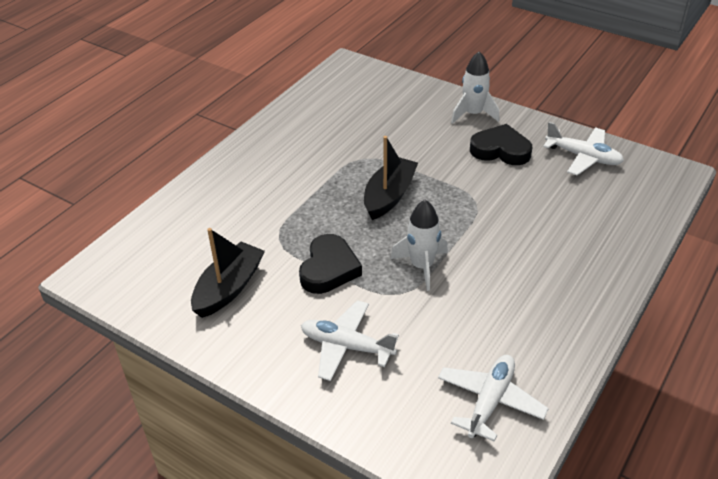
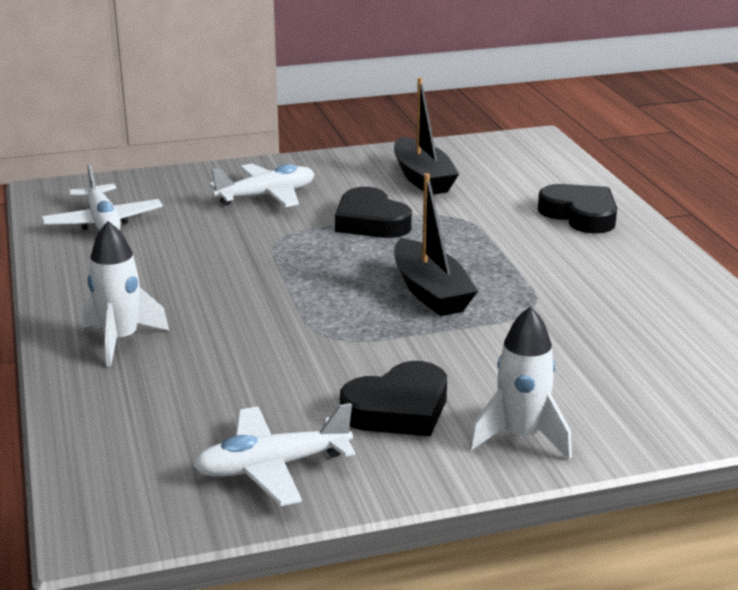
camera: 130 degrees right, 15 degrees down
white rocket [390,200,448,291] -> white rocket moved to [83,221,169,367]
none -> black heart [538,184,617,234]

